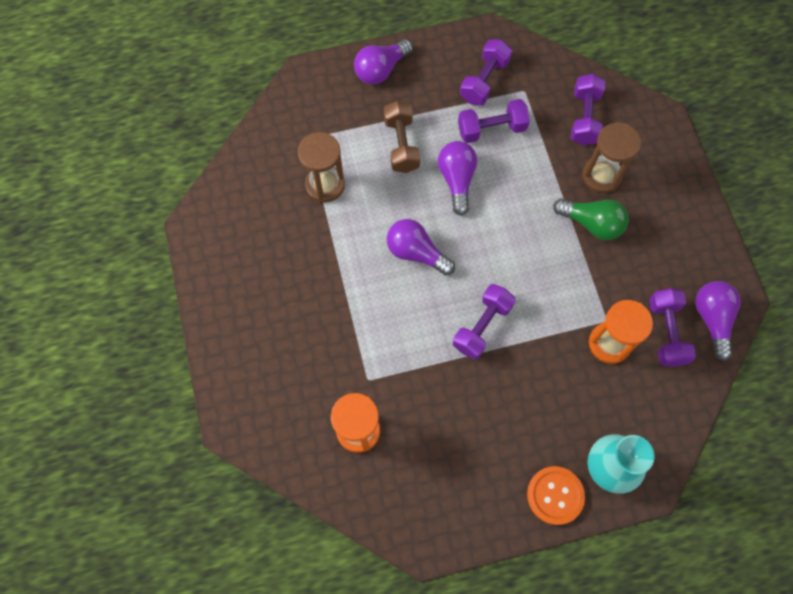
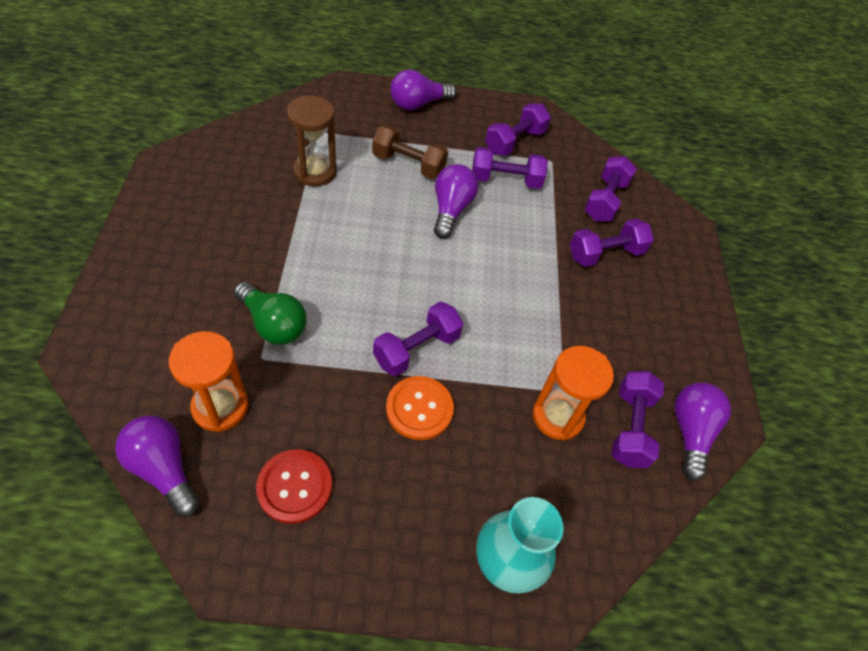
camera: 10 degrees right, 15 degrees down
brown dumbbell [384,101,420,173] -> brown dumbbell turned 75 degrees counterclockwise [372,125,448,179]
purple light bulb [387,219,455,275] -> purple light bulb moved to [115,416,200,517]
orange button [527,466,585,525] -> orange button moved to [386,376,454,440]
green light bulb [553,198,629,240] -> green light bulb moved to [234,282,307,345]
brown hourglass [582,122,641,193] -> purple dumbbell [570,218,654,267]
none -> red button [256,449,332,524]

